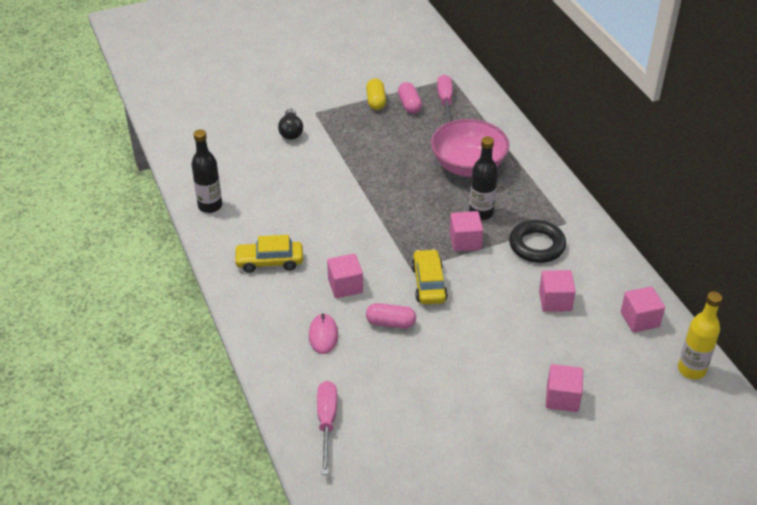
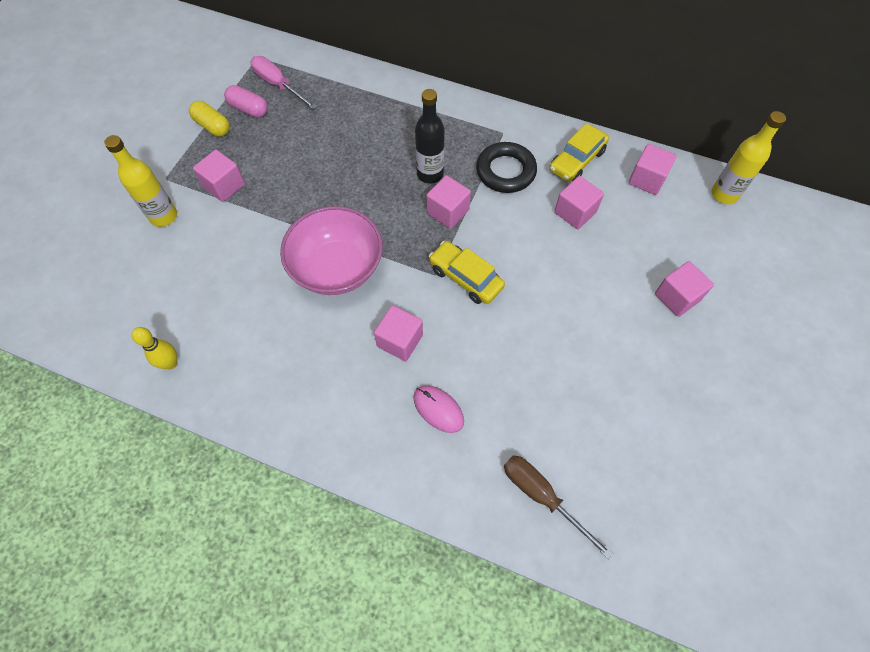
camera: 45 degrees left, 20 degrees up
black bottle [192,129,222,213] -> yellow bowling pin [132,327,177,369]
yellow car [234,235,303,273] -> yellow car moved to [549,123,609,182]
black light bulb [278,109,303,140] -> yellow bottle [104,135,177,227]
pink screwdriver [317,381,337,475] -> brown screwdriver [504,455,613,559]
pink capsule [366,303,416,329] -> none
pink bowl [431,119,509,177] -> pink bowl moved to [280,206,383,295]
none -> pink cube [193,150,245,202]

